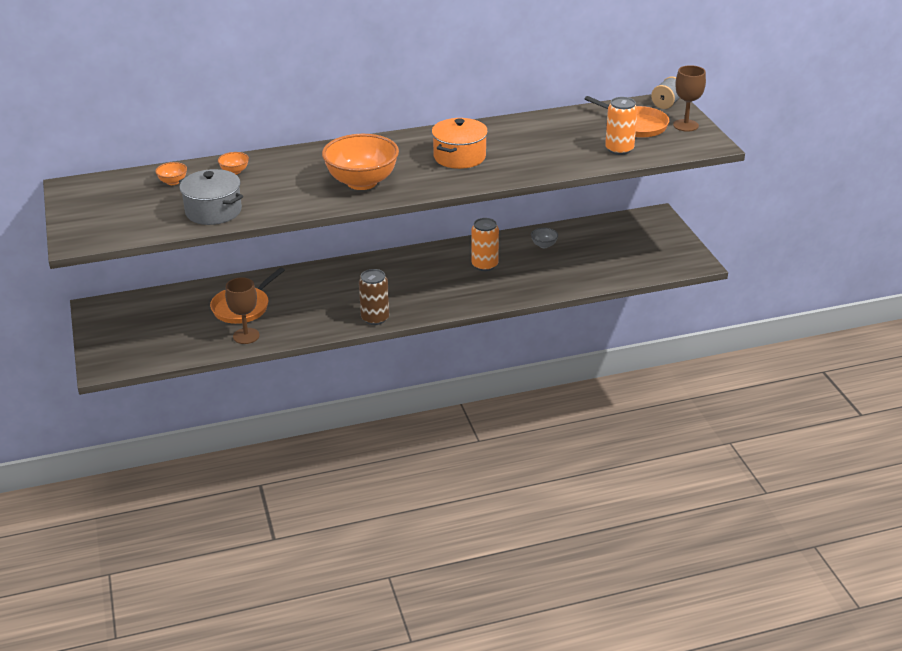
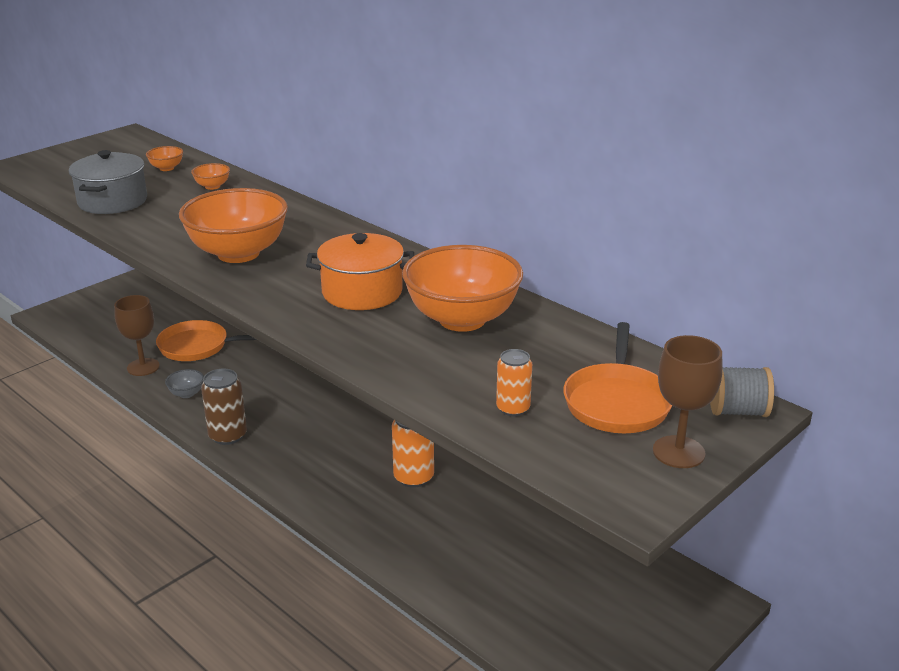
camera: 60 degrees right, 5 degrees down
grey bowl [531,228,558,248] -> grey bowl moved to [165,369,204,398]
orange can [605,97,638,155] -> orange can [496,349,532,416], size x0.64
none -> orange bowl [402,245,523,332]

